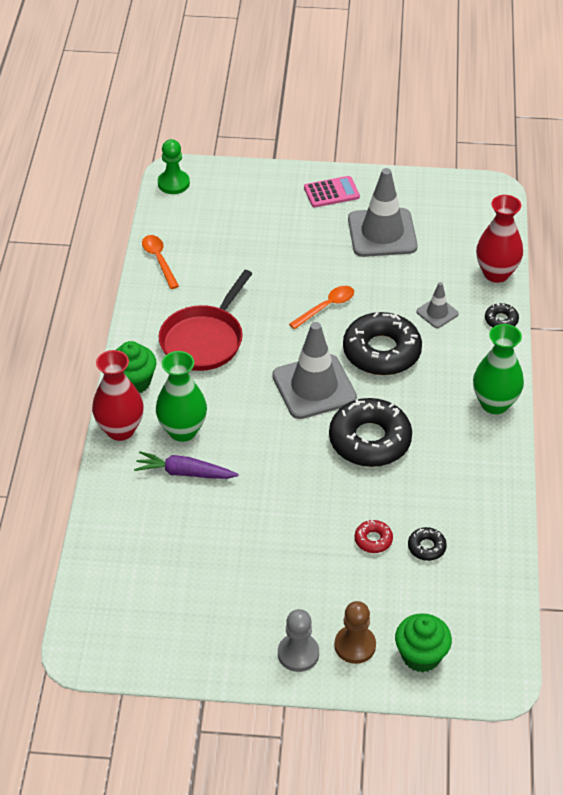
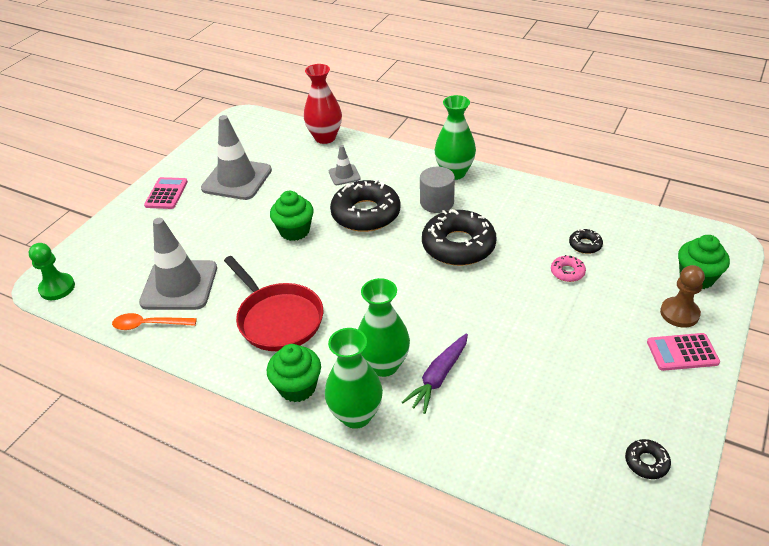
camera: 65 degrees left, 5 degrees down
red vase [92,350,144,441] -> green vase [325,328,383,429]
grey traffic cone [272,322,357,419] -> grey traffic cone moved to [139,218,217,310]
grey pawn [278,609,319,672] -> pink calculator [647,333,720,371]
orange spoon [289,286,354,329] -> green cupcake [270,191,314,241]
red donut [355,520,393,553] -> pink donut [551,255,586,282]
black donut [485,303,519,327] -> black donut moved to [625,439,671,479]
none -> grey cylinder [420,167,455,213]

